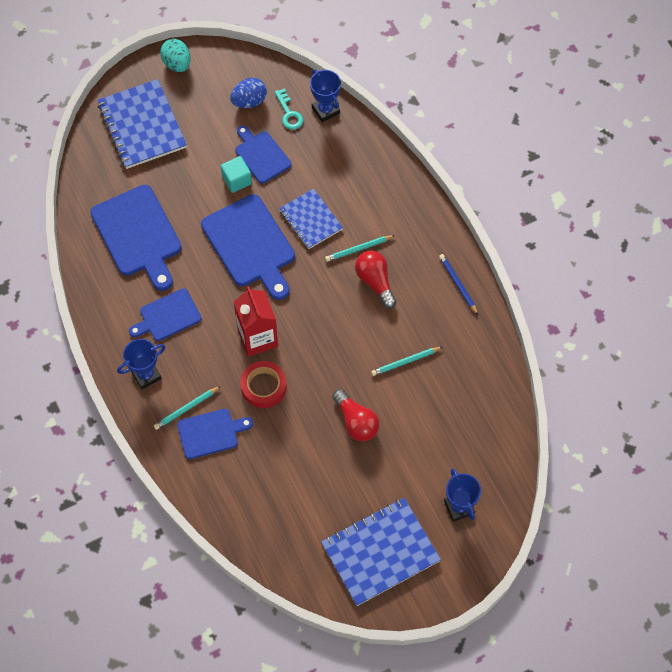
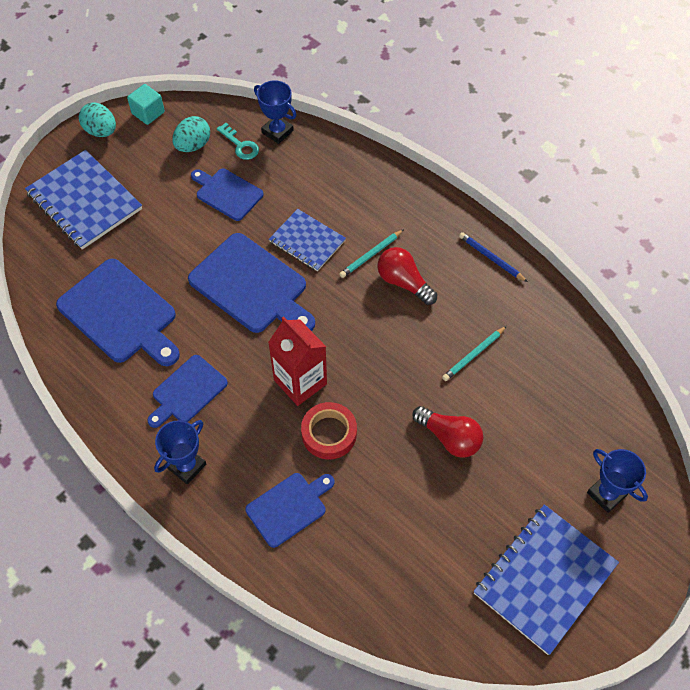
camera: 20 degrees left, 5 degrees down
turquoise pencil [154,386,221,430] -> none
turquoise cube [221,156,252,193] -> turquoise cube moved to [127,84,165,125]
blue egg [230,78,267,108] -> turquoise egg [172,116,210,152]

